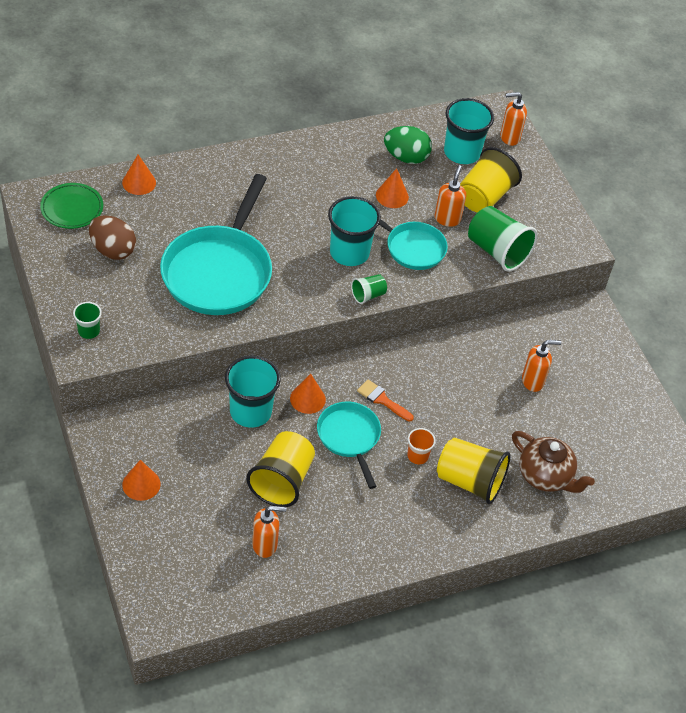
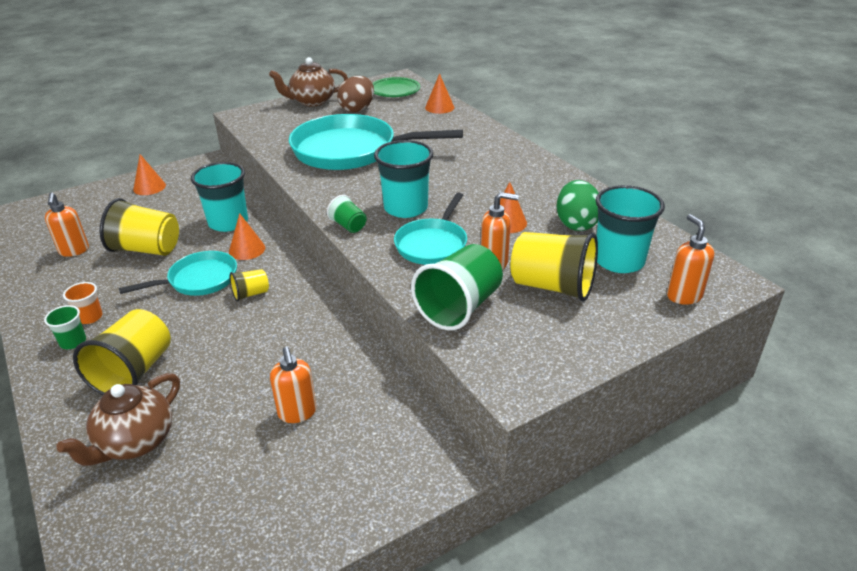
camera: 85 degrees right, 15 degrees down
green cup [73,302,102,339] -> green cup moved to [44,305,86,349]
orange brush [357,380,414,422] -> yellow cup [230,269,269,302]
orange cup [407,428,436,464] -> orange cup moved to [63,282,103,324]
none -> brown teapot [269,57,348,106]

